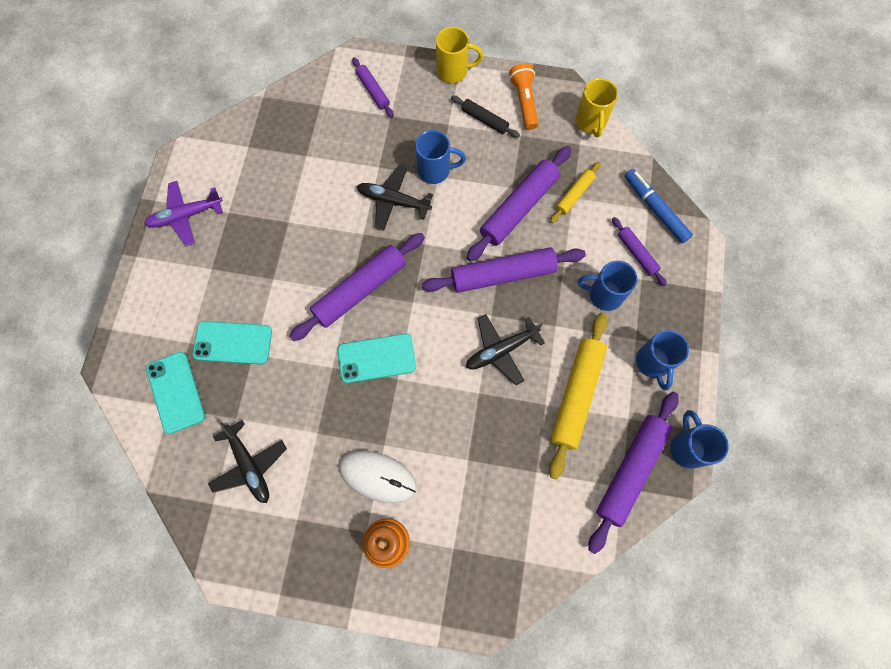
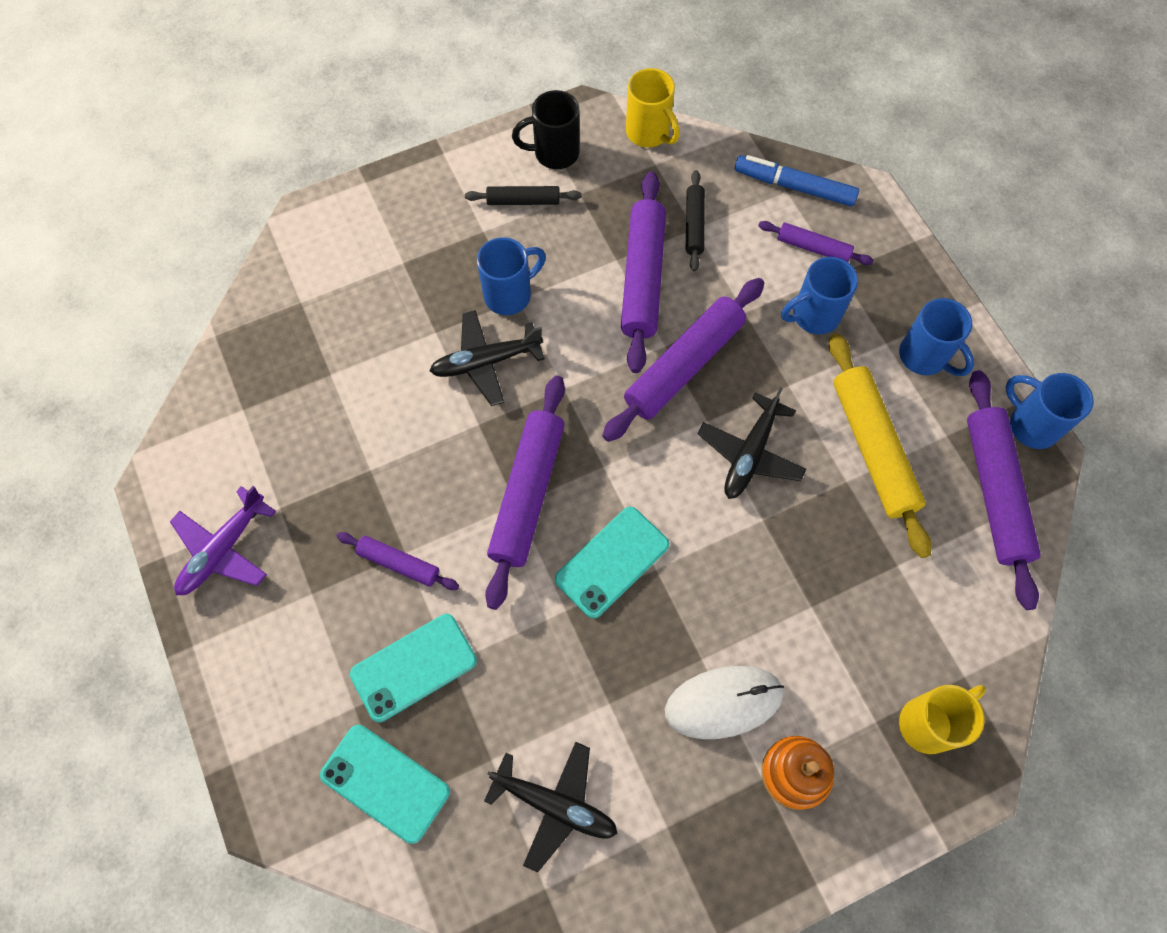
camera: 35 degrees left, 5 degrees down
purple rolling pin [352,57,394,118] -> purple rolling pin moved to [337,532,459,590]
yellow mug [436,27,483,83] -> yellow mug moved to [899,685,986,754]
orange flashlight [509,63,539,130] -> black mug [512,90,579,169]
yellow rolling pin [550,162,601,223] -> black rolling pin [686,170,705,271]

